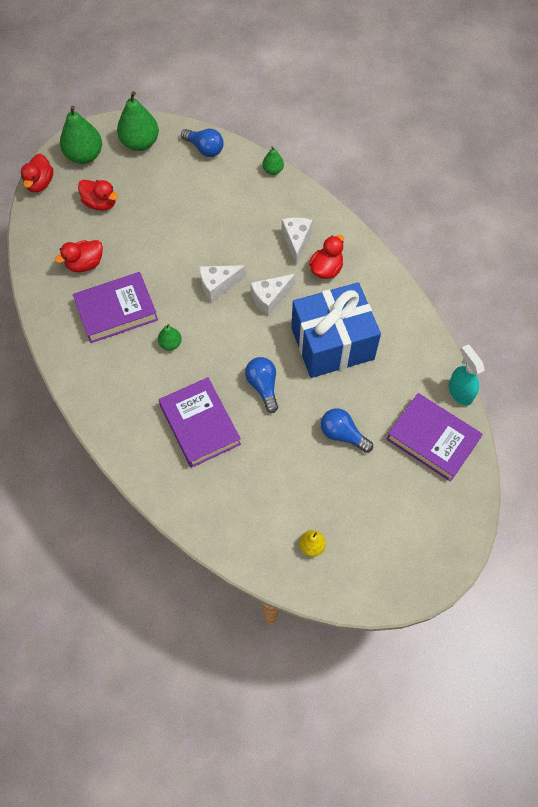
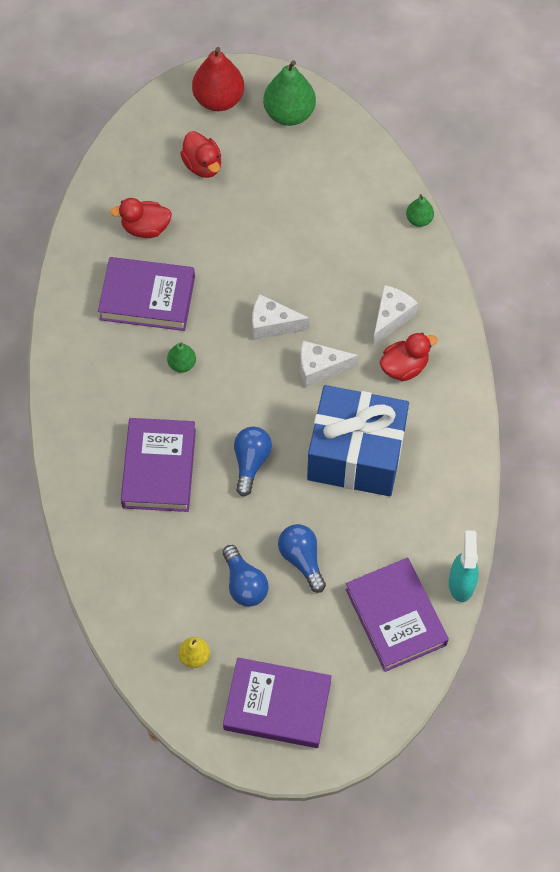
camera: 30 degrees right, 0 degrees up
red duck [21,154,53,192] -> none
green pear [60,106,102,164] -> red pear [192,47,244,111]
blue light bulb [181,129,223,157] -> blue light bulb moved to [222,545,269,607]
none -> purple book [223,658,332,748]

